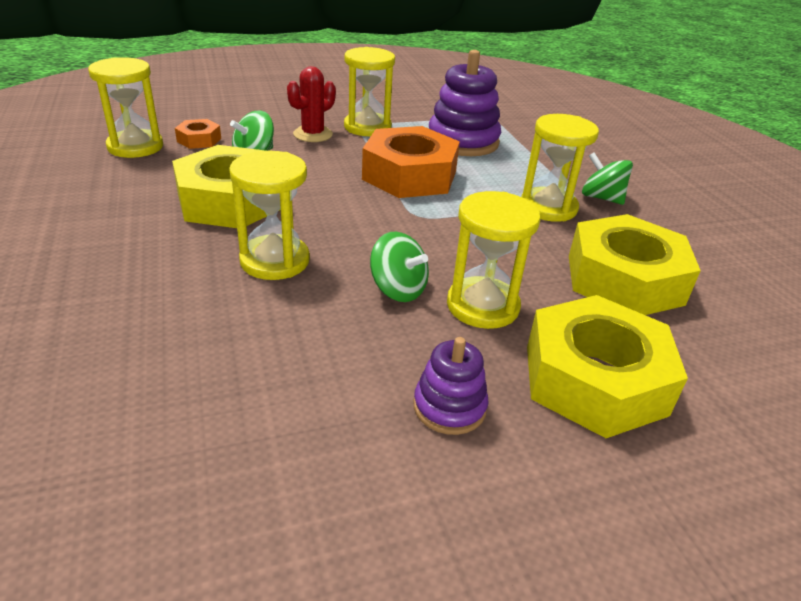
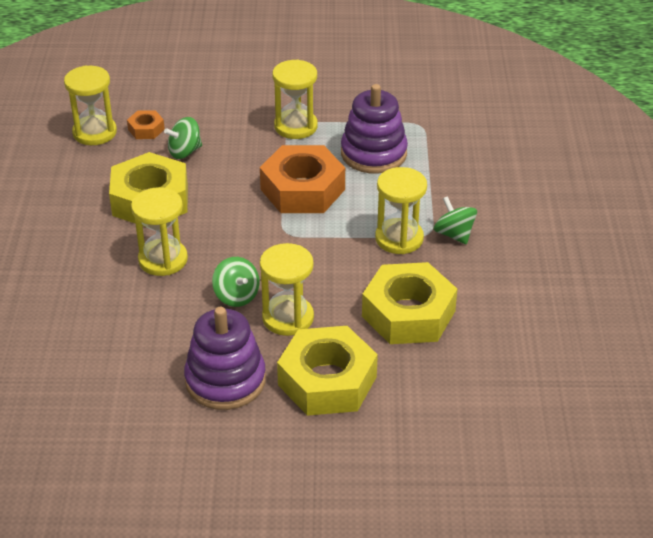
camera: 20 degrees right, 5 degrees up
red cactus [287,66,336,142] -> none
purple stacking toy [413,337,488,435] -> purple stacking toy [184,307,266,410], size x1.80

